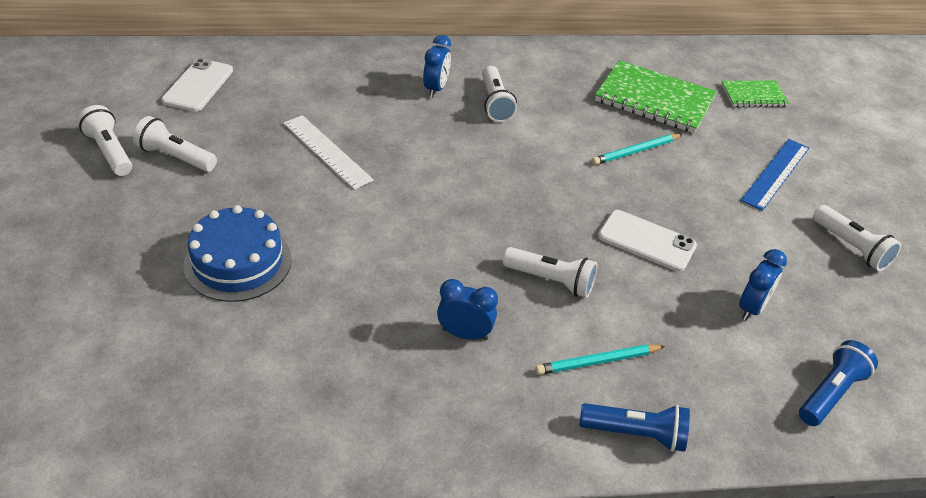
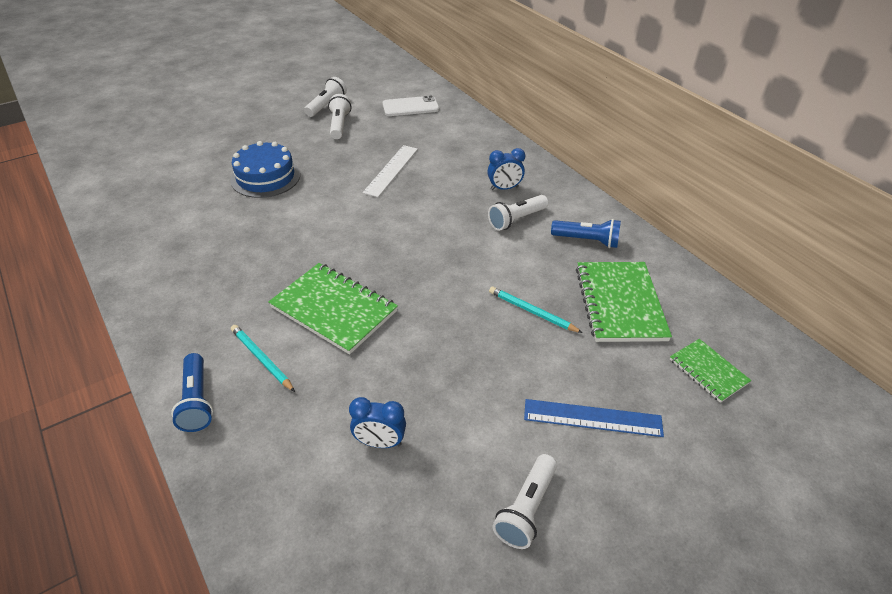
camera: 65 degrees right, 0 degrees up
blue clock [437,279,498,341] -> none
white flashlight [503,247,597,298] -> green notebook [268,263,398,355]
white phone [598,210,697,272] -> none
blue flashlight [799,340,878,426] -> blue flashlight moved to [551,219,621,248]

